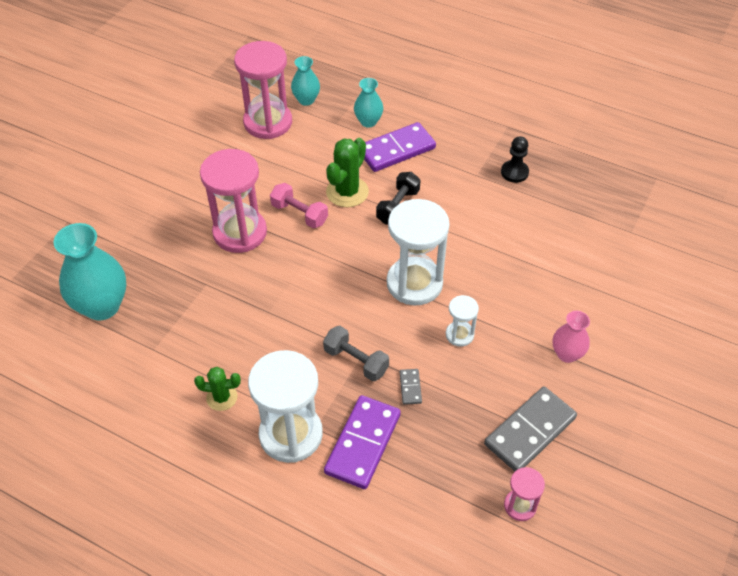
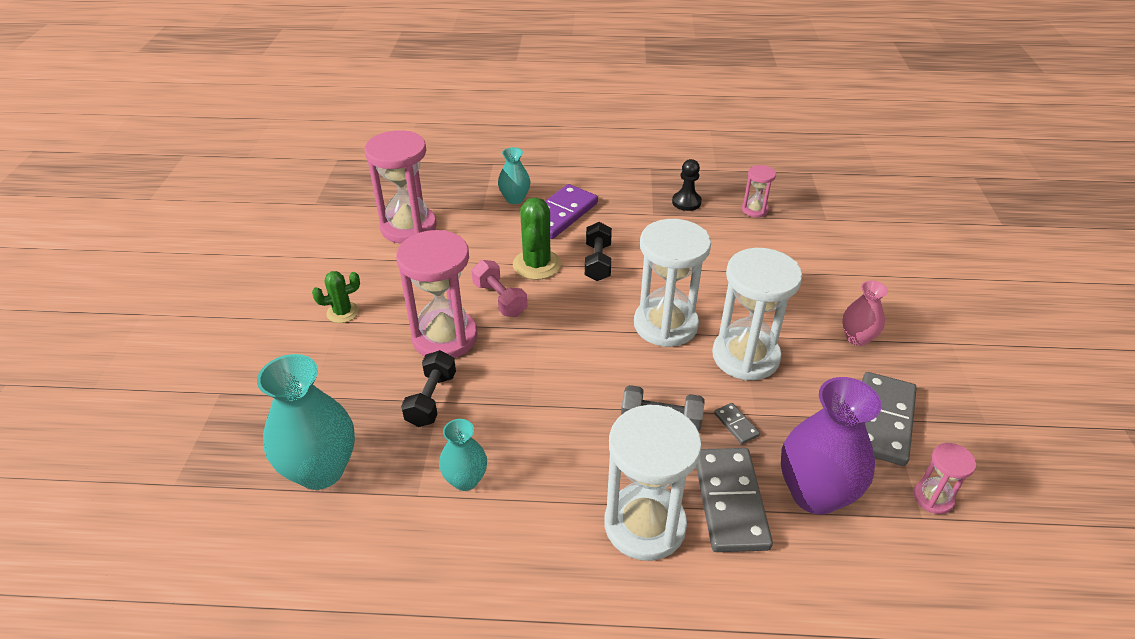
camera: 25 degrees left, 10 degrees down
green cactus [194,367,241,411] -> green cactus moved to [312,271,360,323]
pink dumbbell [270,183,328,228] -> pink dumbbell turned 45 degrees clockwise [471,260,527,317]
turquoise vase [291,56,320,106] -> turquoise vase moved to [439,419,487,491]
purple domino [324,395,401,489] -> grey domino [696,448,773,552]
white hourglass [446,295,479,347] -> white hourglass [712,248,802,380], size x2.06
none -> black dumbbell [401,350,456,427]
none -> pink hourglass [742,165,776,217]
none -> purple vase [781,377,882,515]

